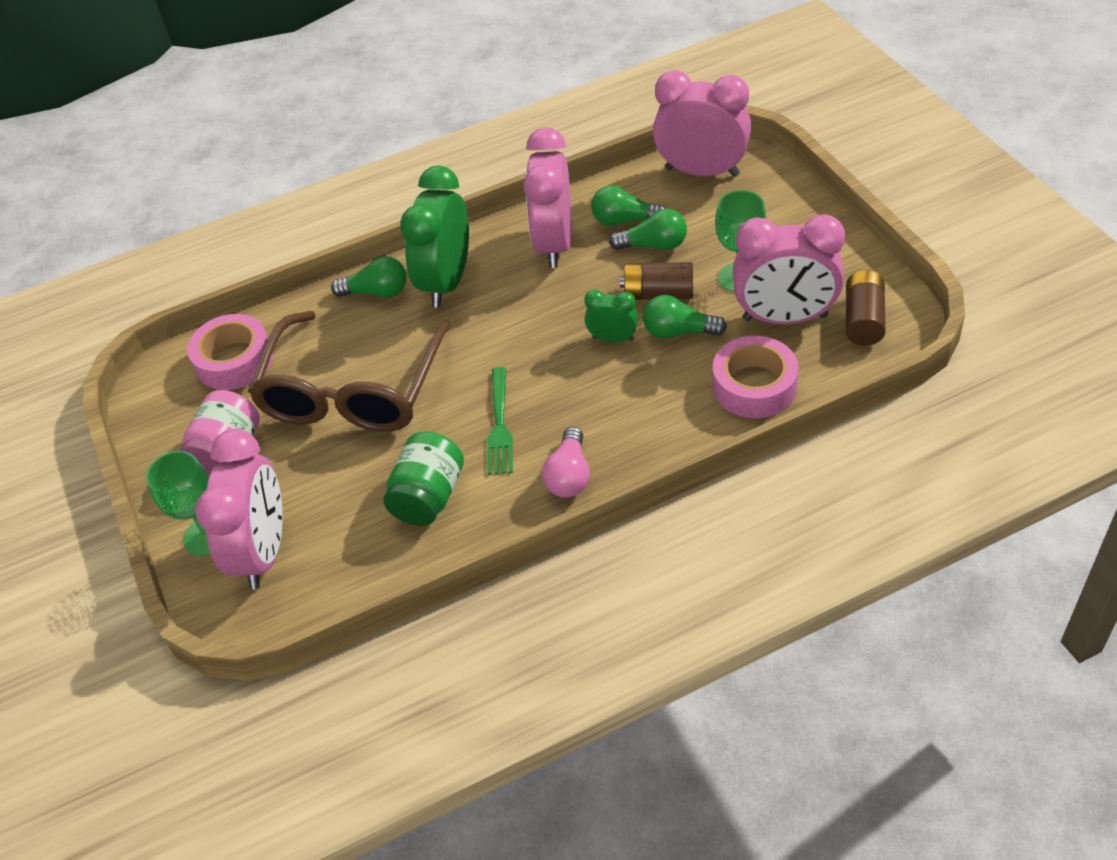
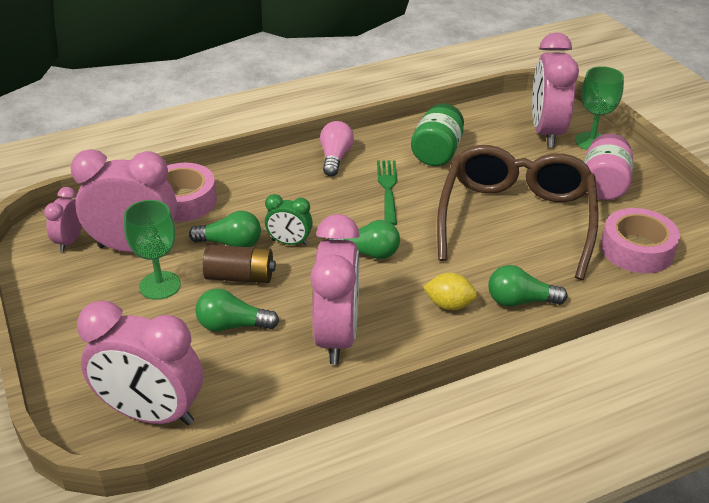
camera: 175 degrees right, 10 degrees down
green clock [400,166,469,308] -> yellow lemon [423,273,477,310]
green light bulb [591,185,666,226] -> green light bulb moved to [327,220,400,259]
brown battery [846,270,886,346] -> pink clock [44,187,82,252]

